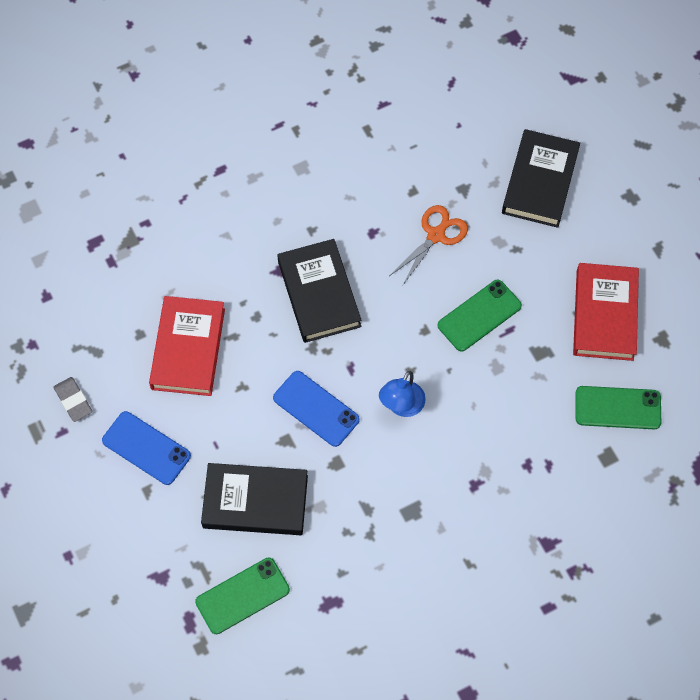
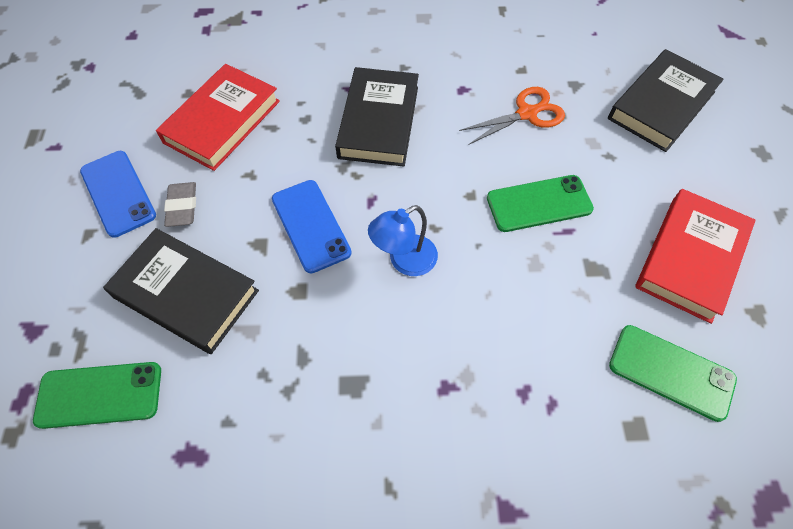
camera: 25 degrees right, 5 degrees down
grey eraser [54,377,92,422] -> grey eraser moved to [164,182,196,227]

